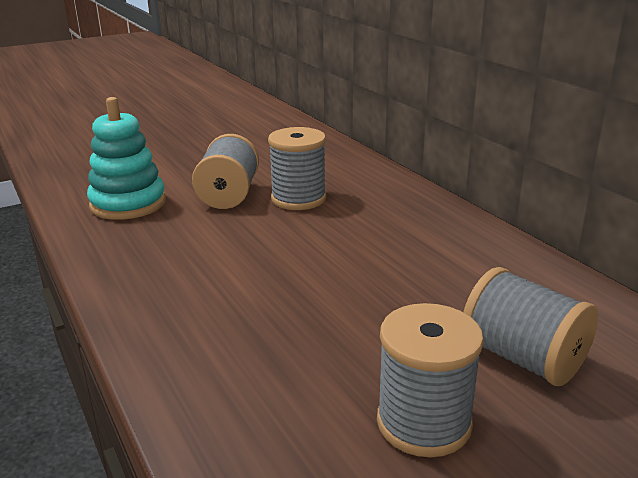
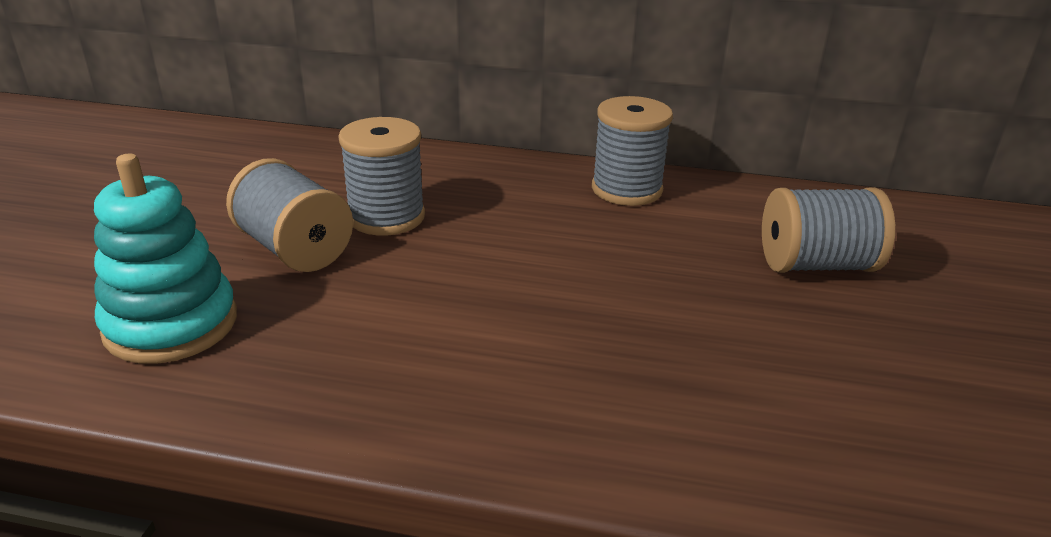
camera: 50 degrees left, 5 degrees up
grey spool [377,303,484,457] -> grey spool moved to [592,96,673,206]

